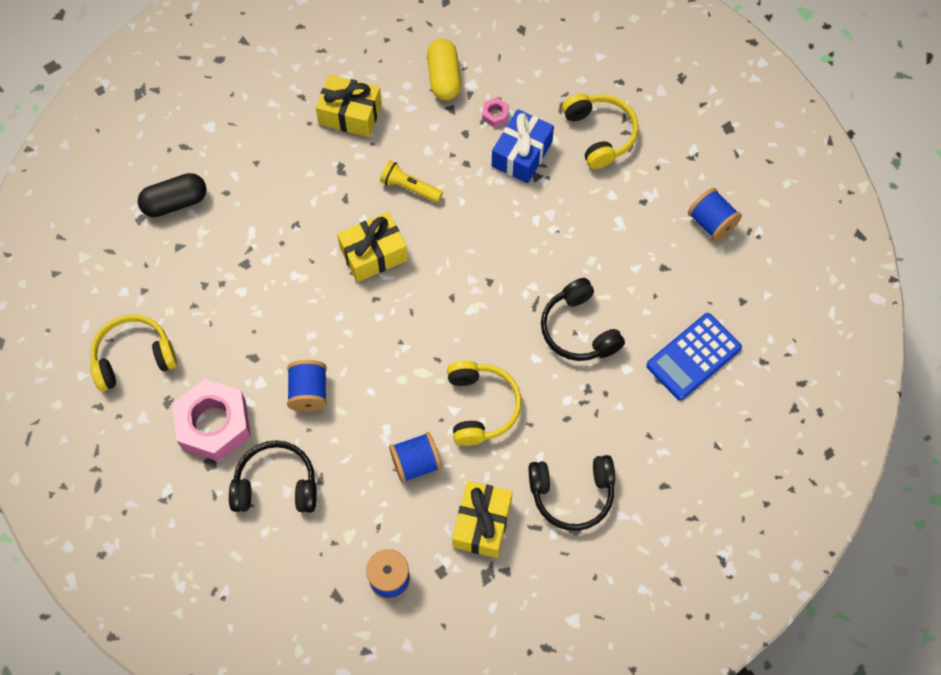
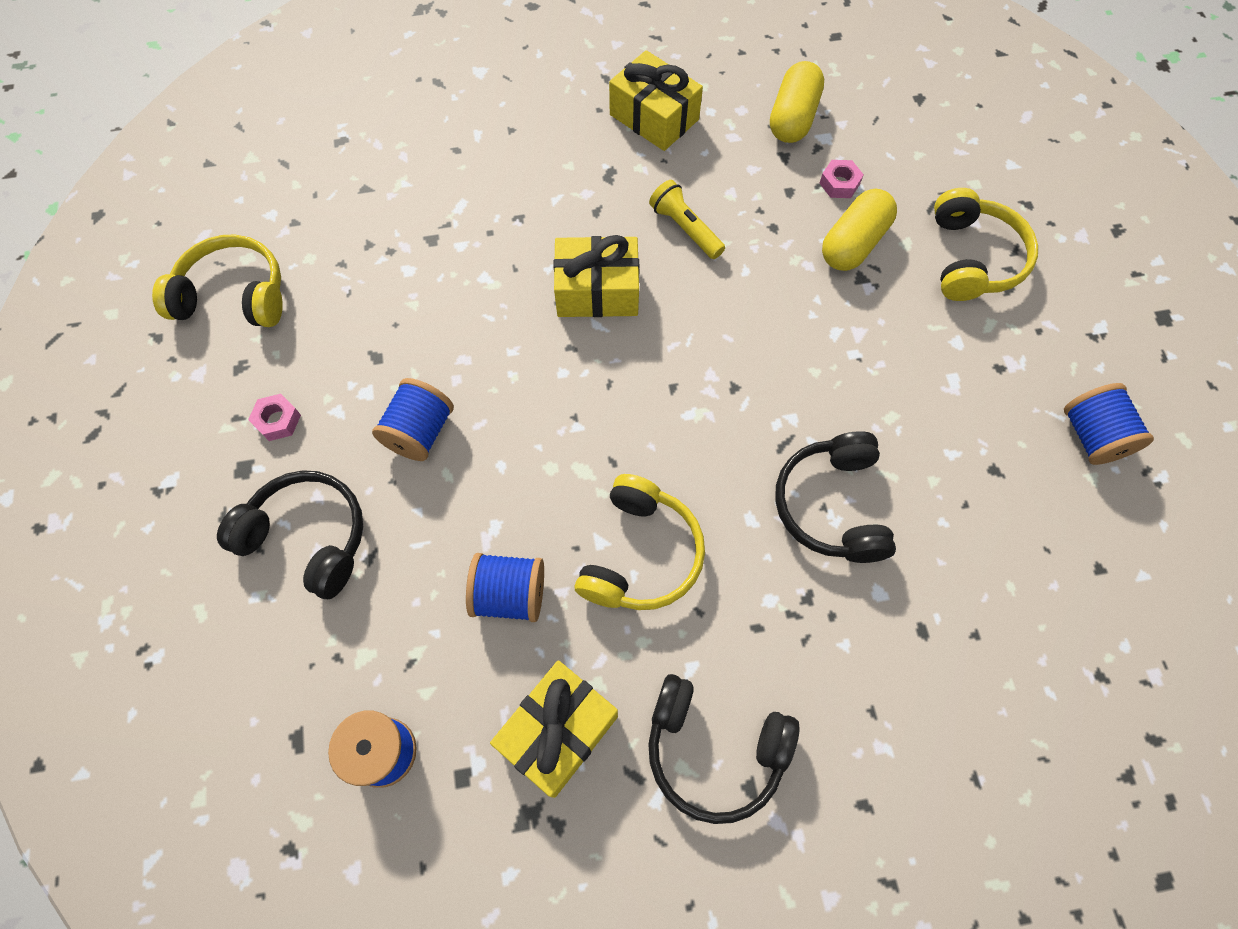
camera: 25 degrees right, 0 degrees up
black capsule [138,173,206,217] -> none
pink nut [172,379,251,462] -> pink nut [248,394,301,441], size x0.40
blue gift [492,109,554,183] -> yellow capsule [822,189,897,271]
blue calculator [646,313,742,400] -> none

